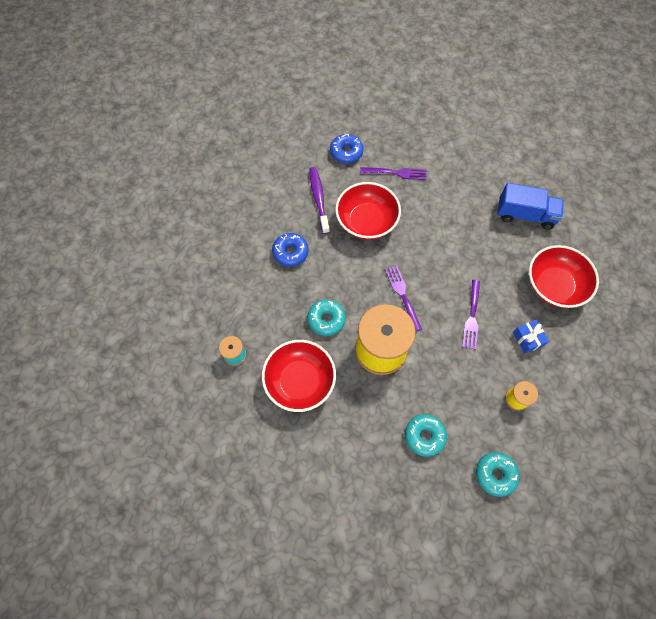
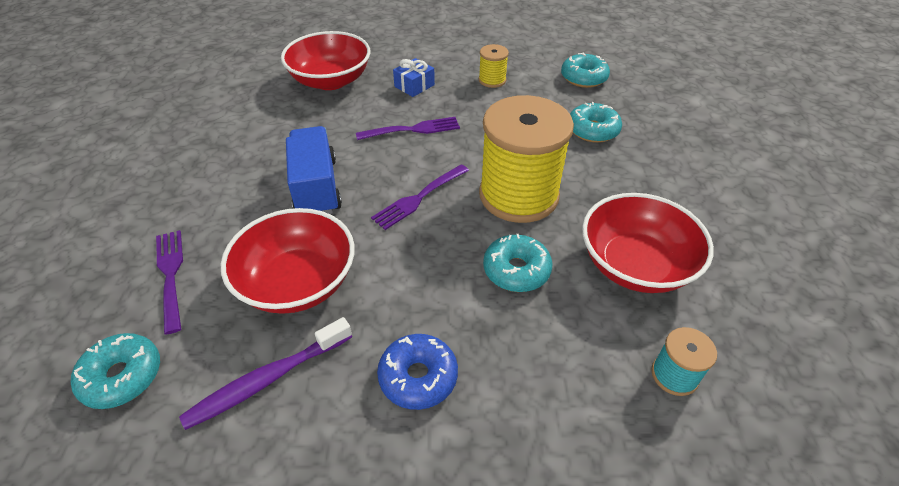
camera: 115 degrees left, 20 degrees down
blue donut [330,134,363,164] -> turquoise donut [71,333,160,409]
blue truck [497,183,564,230] -> blue truck moved to [286,126,342,214]

